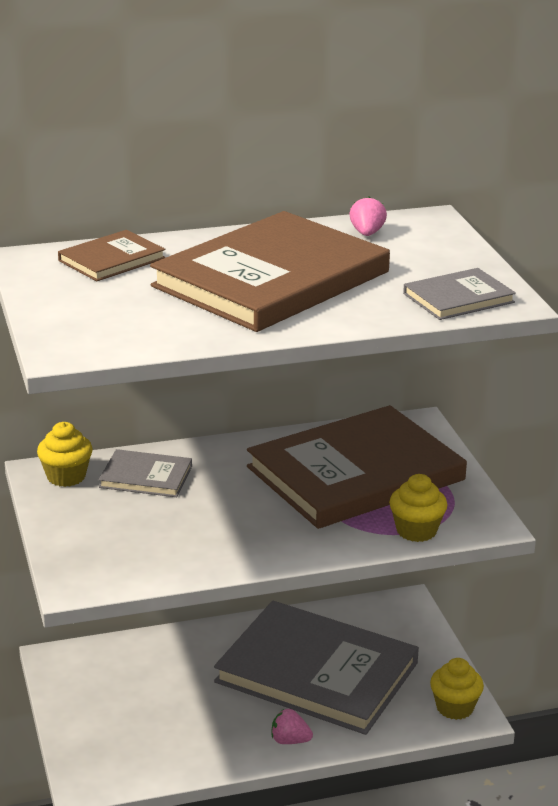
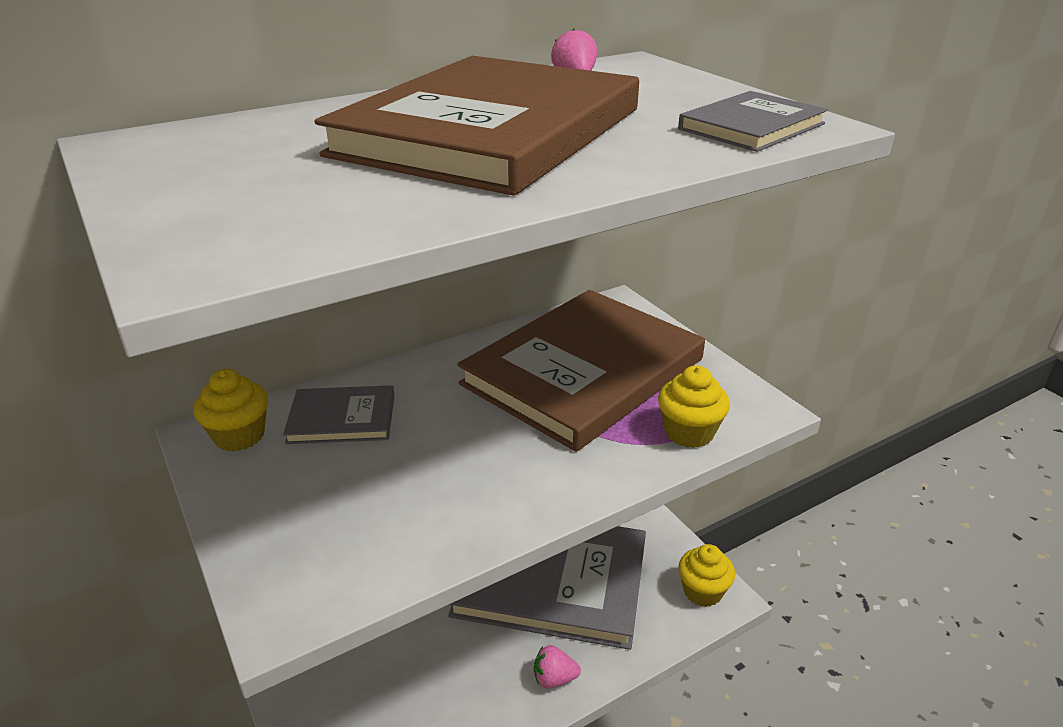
camera: 15 degrees left, 5 degrees up
brown book [58,230,166,281] -> none

